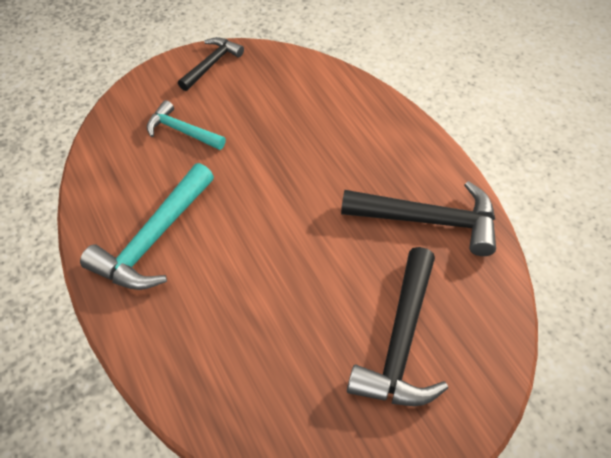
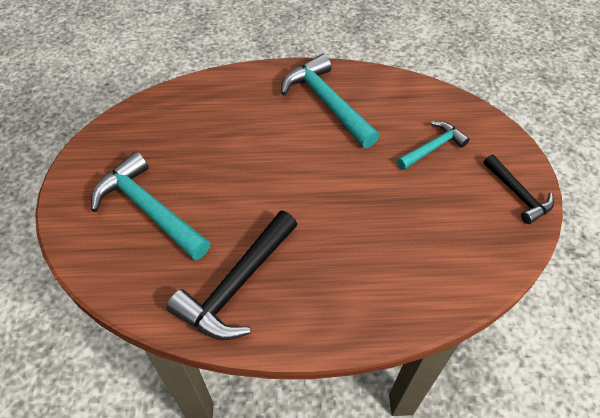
camera: 115 degrees right, 0 degrees up
black hammer [347,247,448,406] -> turquoise hammer [91,152,211,260]

